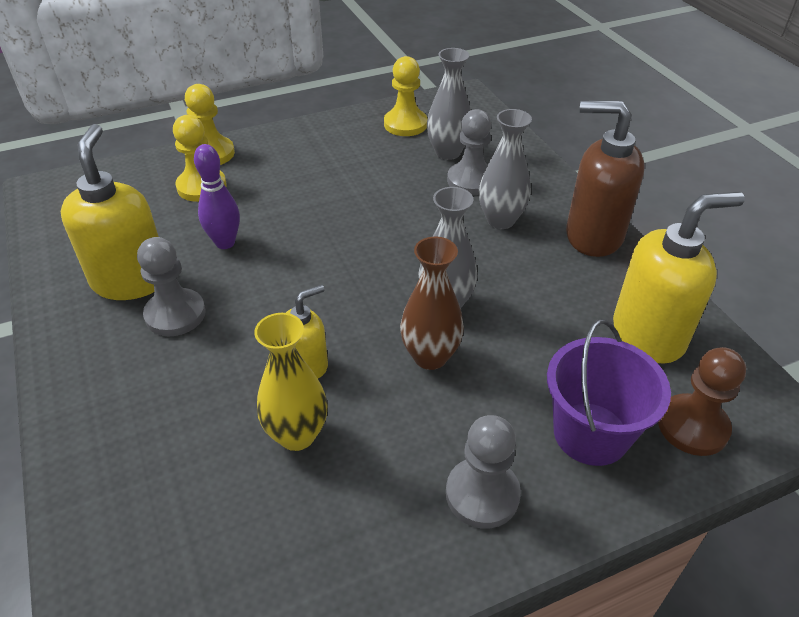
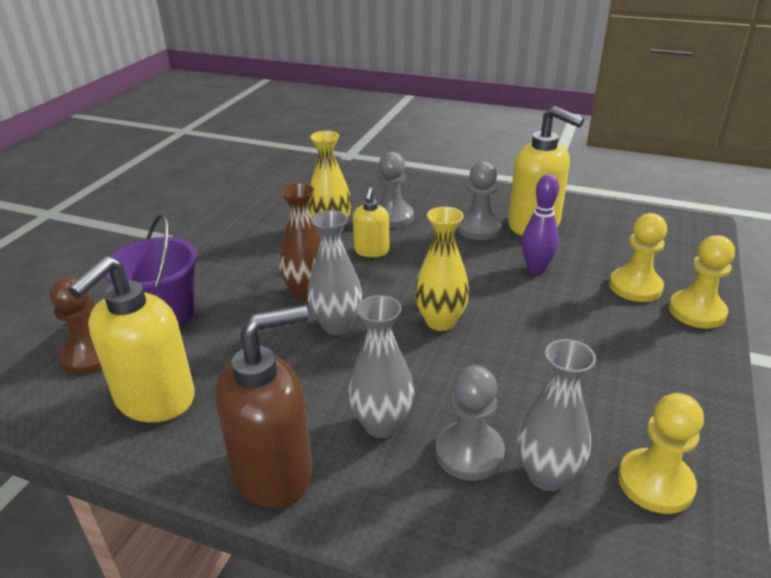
camera: 135 degrees right, 10 degrees down
grey pawn [446,415,521,529] -> grey pawn moved to [378,152,414,228]
none -> yellow vase [415,207,469,331]

